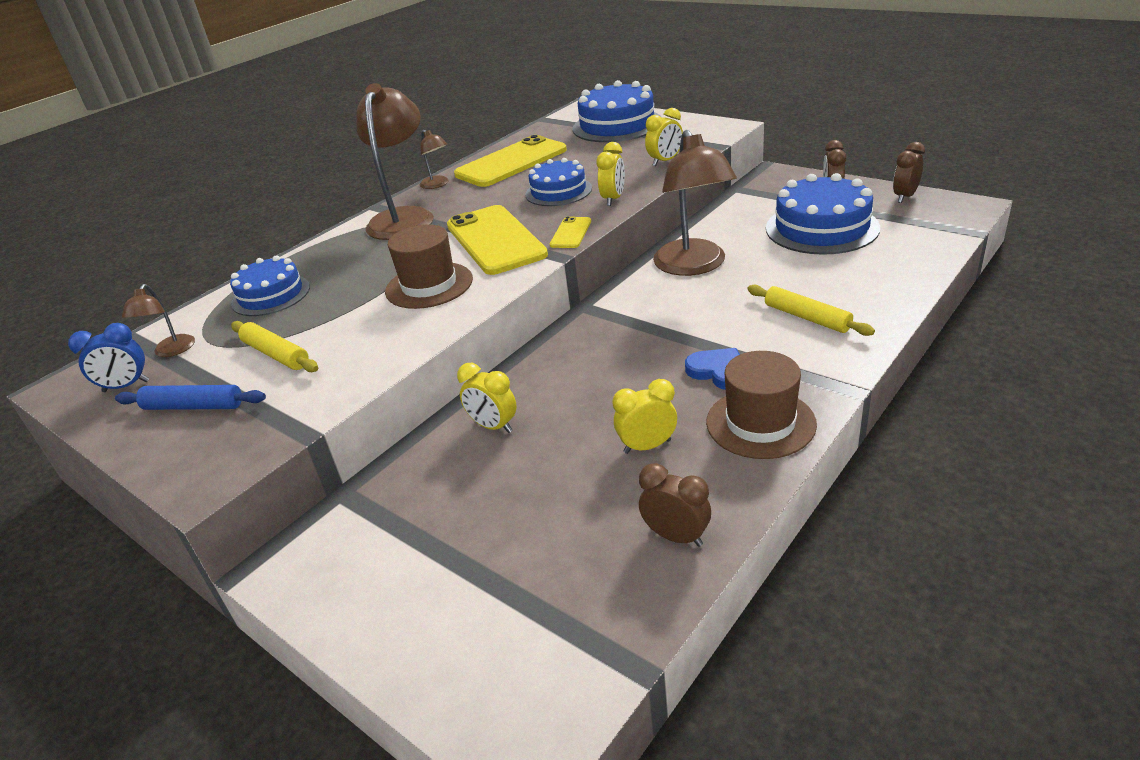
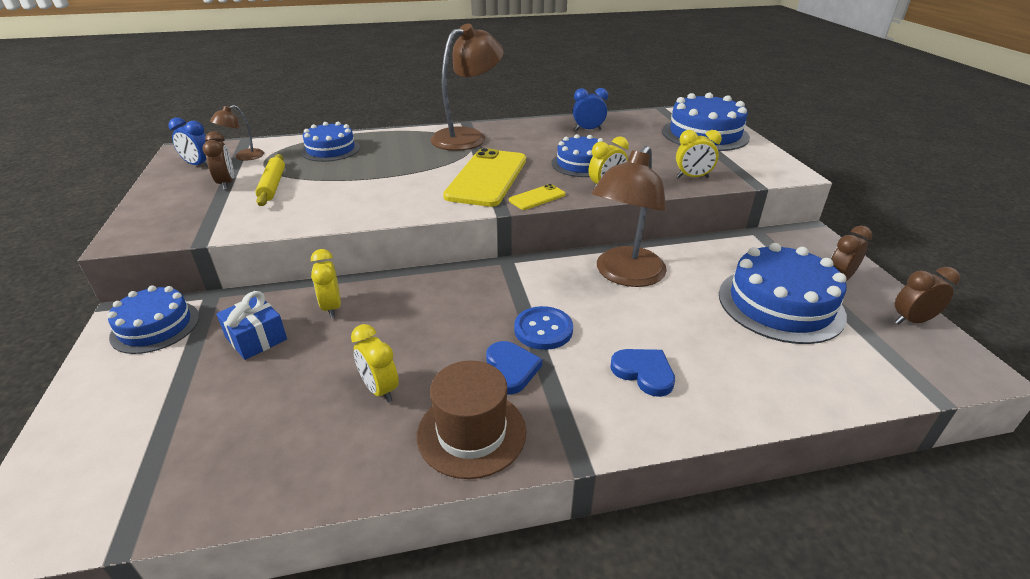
camera: 35 degrees right, 0 degrees up
blue rolling pin [115,385,266,410] -> none
brown hat [385,225,473,309] -> none
brown lamp [420,130,449,189] -> none
yellow phone [454,135,567,187] -> blue clock [573,88,608,130]
yellow clock [613,379,677,454] -> yellow clock turned 150 degrees counterclockwise [351,324,399,403]
brown clock [639,463,711,547] -> brown clock moved to [202,131,234,190]
yellow rolling pin [747,285,875,336] -> blue heart [610,349,675,397]
none -> blue cake [107,285,199,354]
none -> blue gift [216,291,287,360]
none -> blue button [514,306,573,350]

